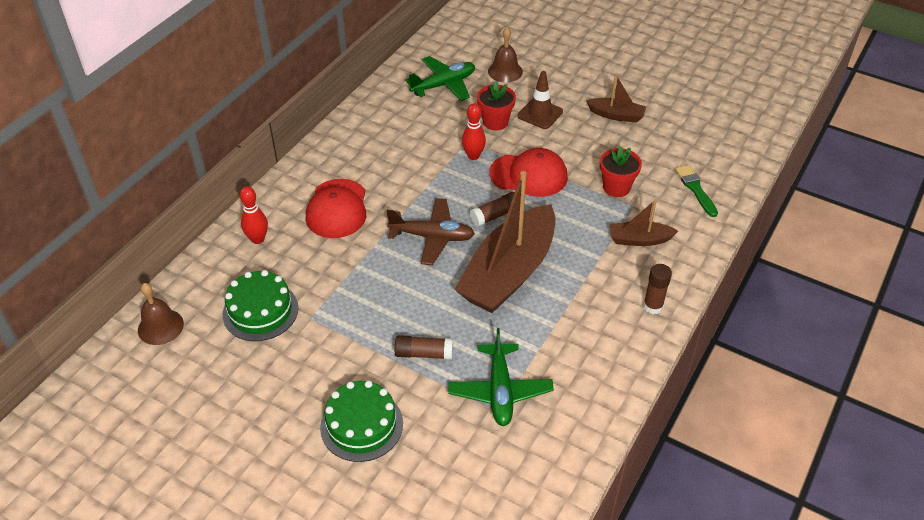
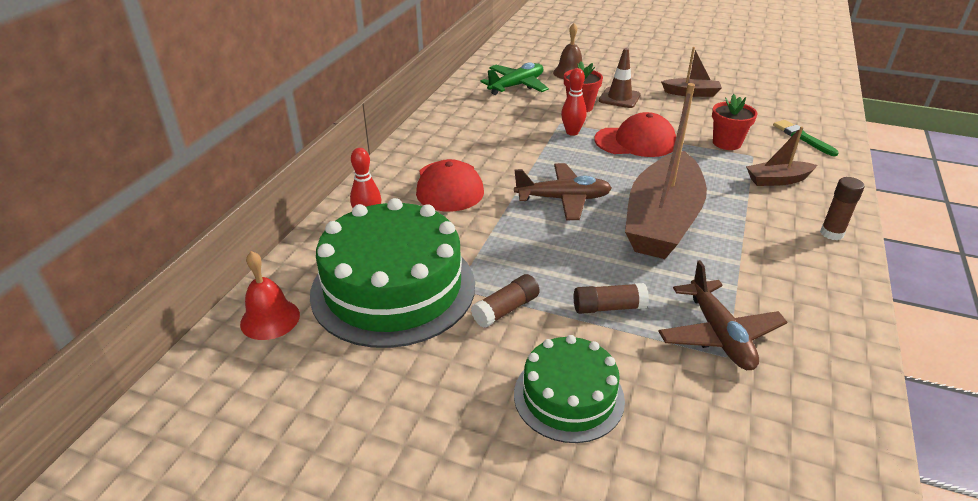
camera: 10 degrees left, 10 degrees down
brown bell [138,283,184,345] -> red bell [240,251,300,340]
green cake [223,270,298,341] -> green cake [310,198,475,348], size x1.77
green plane [448,328,554,426] -> brown plane [658,260,787,370]
brown glue stick [470,192,515,227] -> brown glue stick moved to [471,274,540,328]

